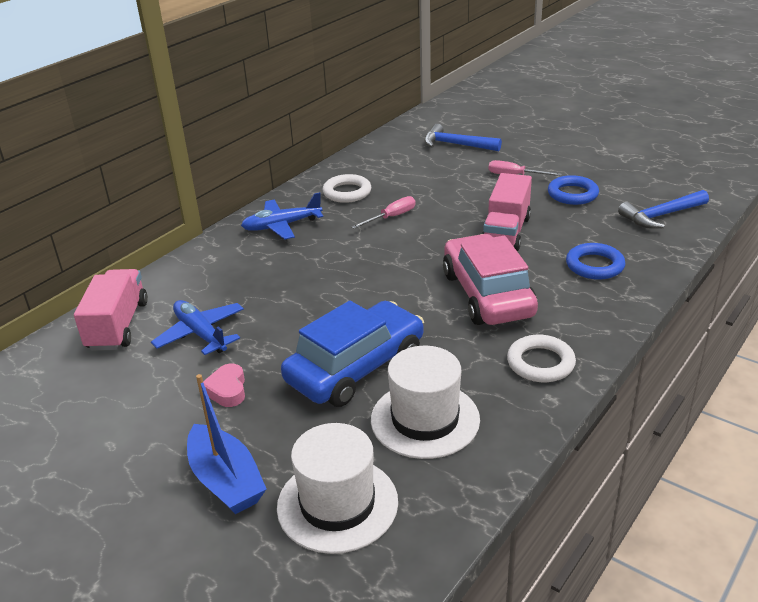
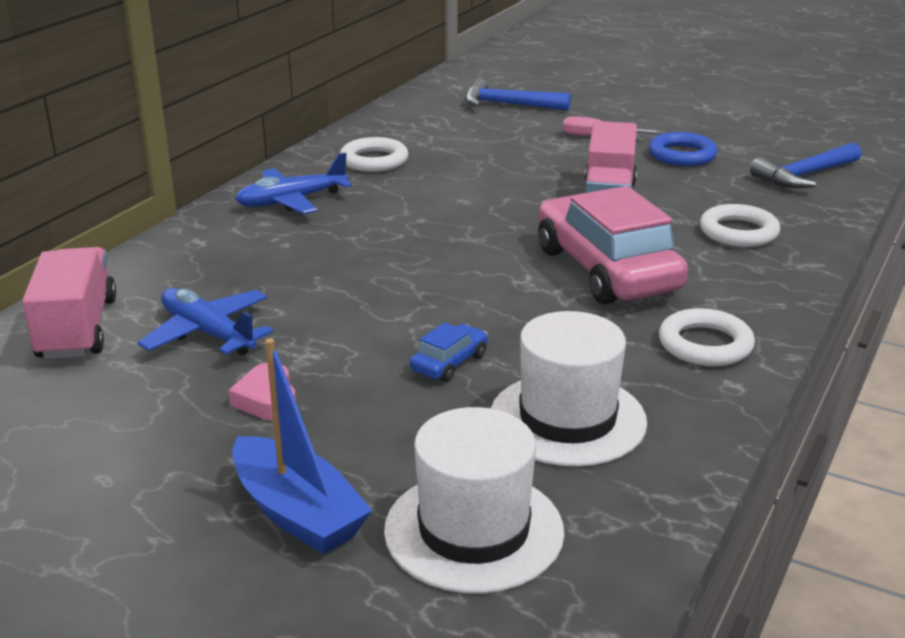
camera: 10 degrees left, 5 degrees down
blue car [281,301,424,407] -> blue car [410,322,488,382], size x0.42
pink screwdriver [352,196,415,229] -> none
blue ring [566,243,625,280] -> white ring [700,204,780,247]

